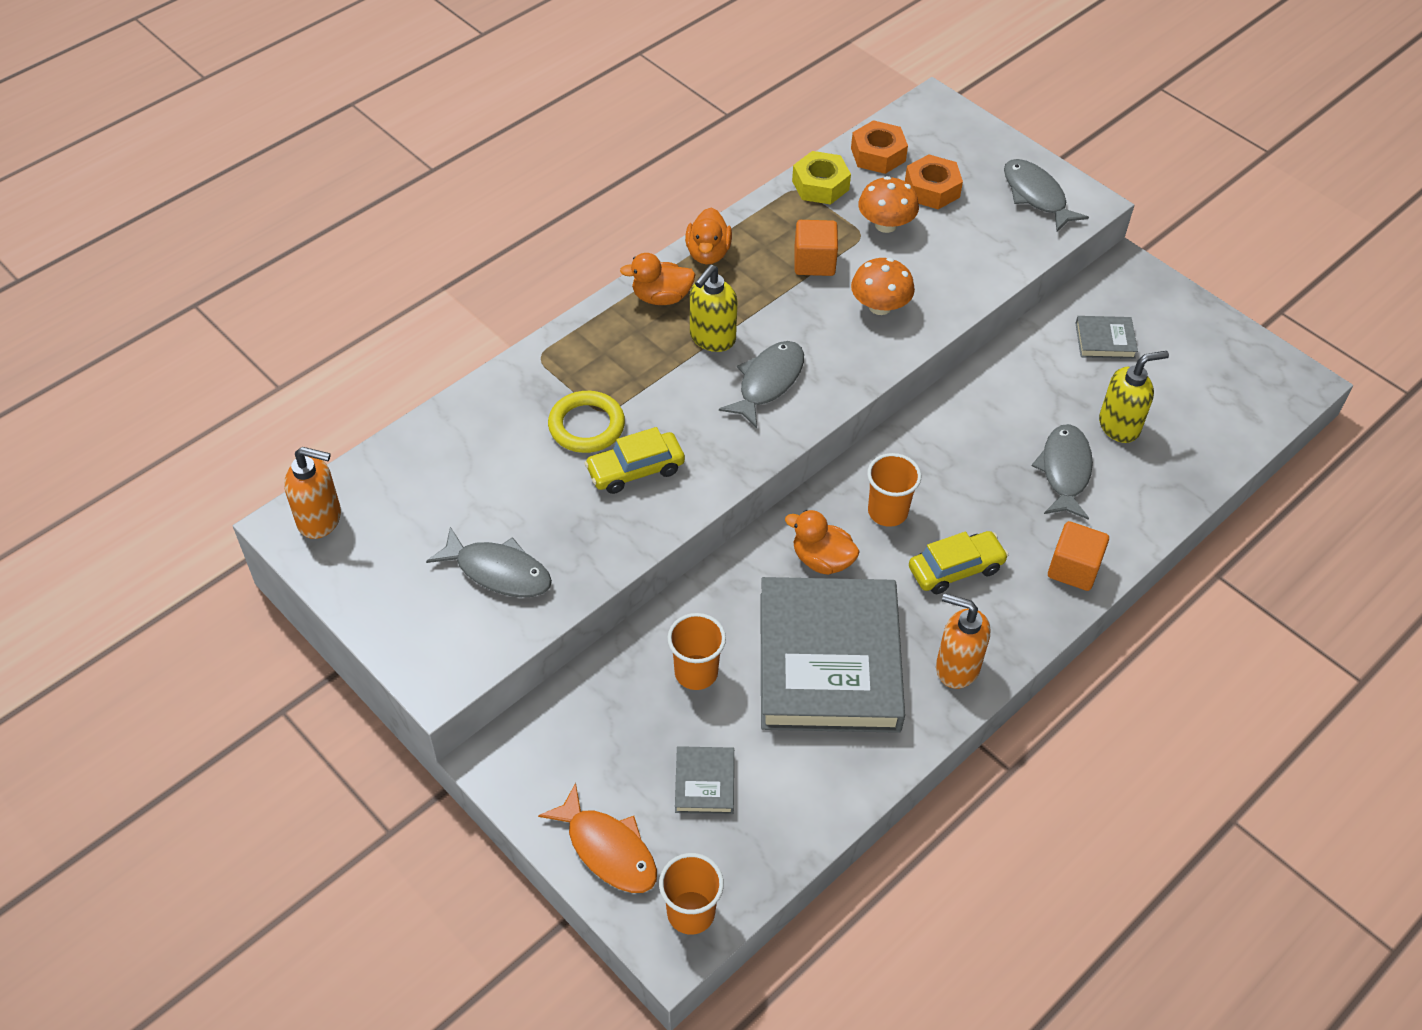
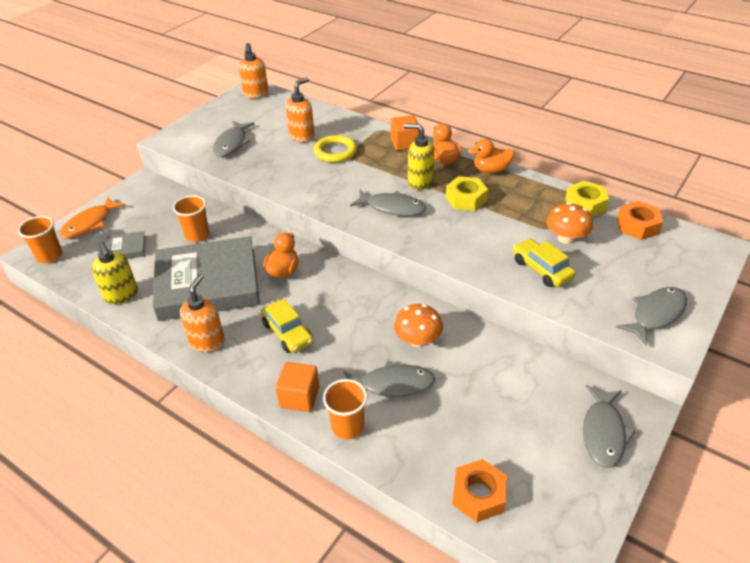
camera: 80 degrees right, 10 degrees down
yellow car [584,427,685,494] -> yellow car moved to [513,238,576,287]
orange cube [794,220,838,276] -> orange cube moved to [391,115,419,151]
orange mushroom [851,258,915,315] -> orange mushroom moved to [394,304,443,347]
orange cup [867,453,921,527] -> orange cup moved to [323,379,368,439]
orange nut [905,154,963,209] -> orange nut moved to [452,459,507,522]
grey book [1075,316,1138,359] -> none
yellow soap dispenser [1099,351,1169,443] -> yellow soap dispenser moved to [92,241,138,305]
none -> orange soap dispenser [286,77,315,142]
none -> yellow nut [446,176,488,211]
none -> grey fish [583,385,635,468]

